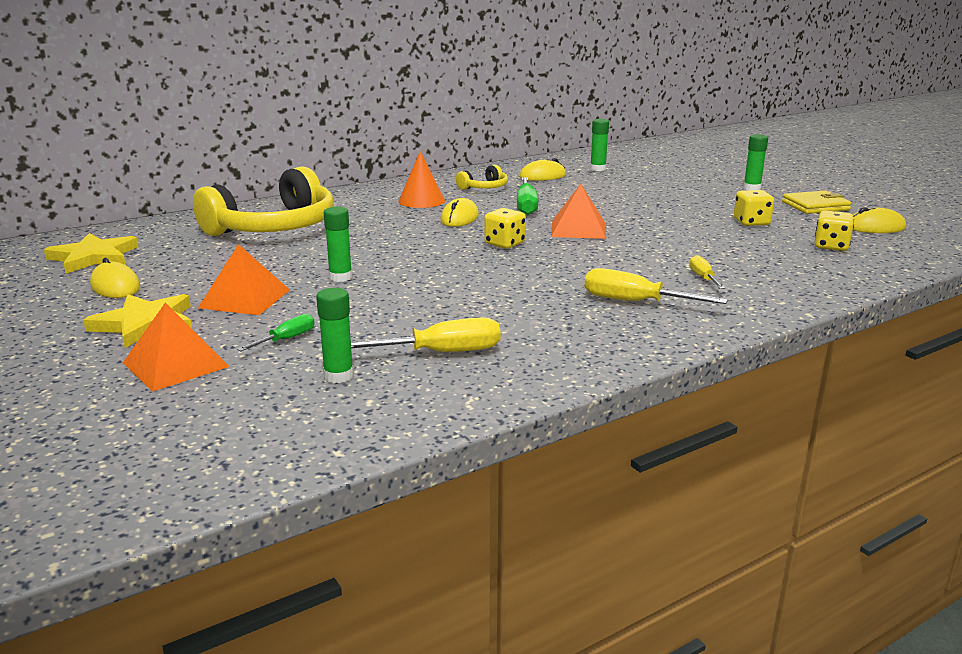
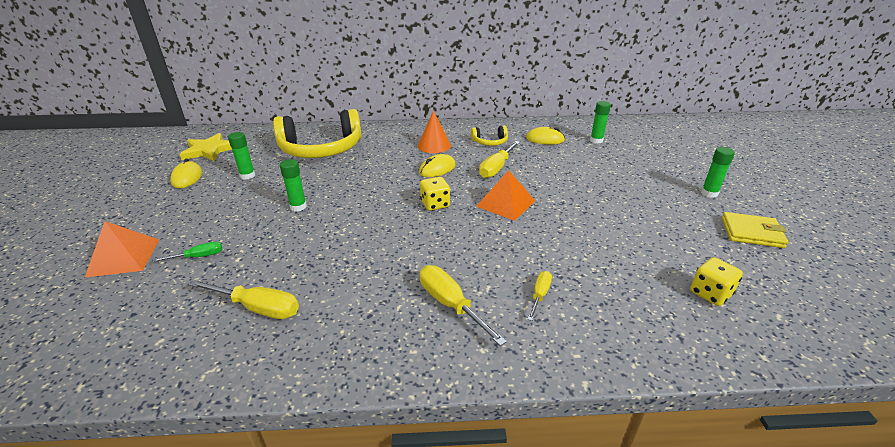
camera: 30 degrees right, 10 degrees up
yellow star [83,294,192,348] -> none
orange pyramid [198,244,290,315] -> none
green glue stick [316,288,354,383] -> green glue stick moved to [228,132,255,180]
green screwdriver [517,177,538,215] -> yellow screwdriver [479,141,520,178]
yellow dice [734,190,774,226] -> none
yellow mouse [853,207,906,233] -> none

